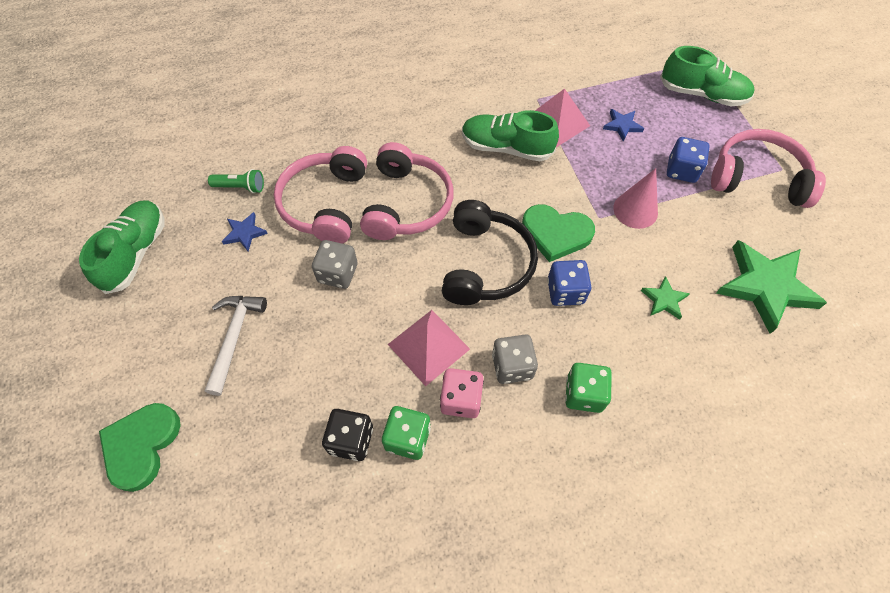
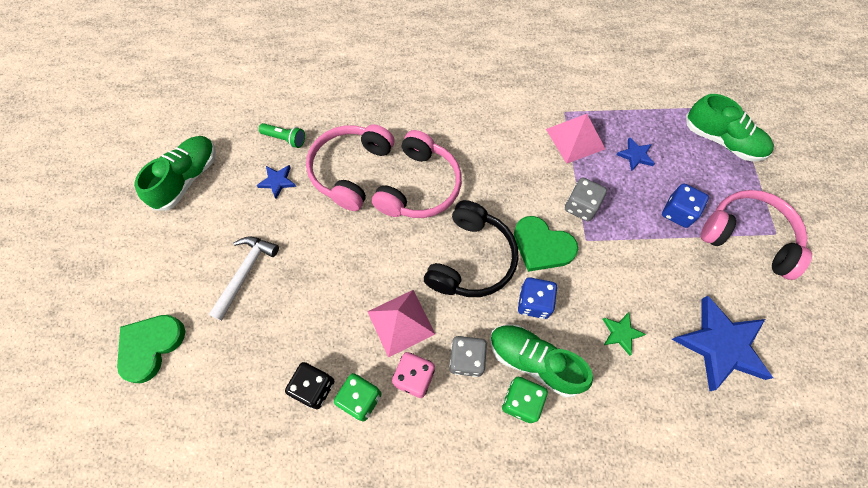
camera: 15 degrees right, 5 degrees up
grey dice [312,240,358,289] -> grey dice moved to [565,177,607,221]
green shoe [462,110,559,161] -> green shoe moved to [490,324,593,397]
pink cone [613,168,658,229] -> none
green star [716,240,827,334] -> blue star [671,296,773,391]

